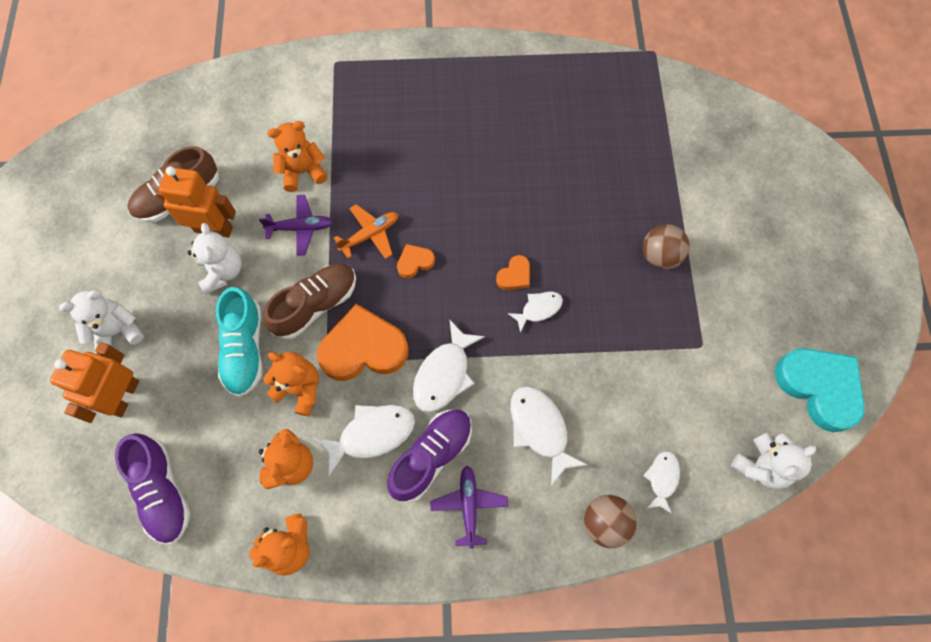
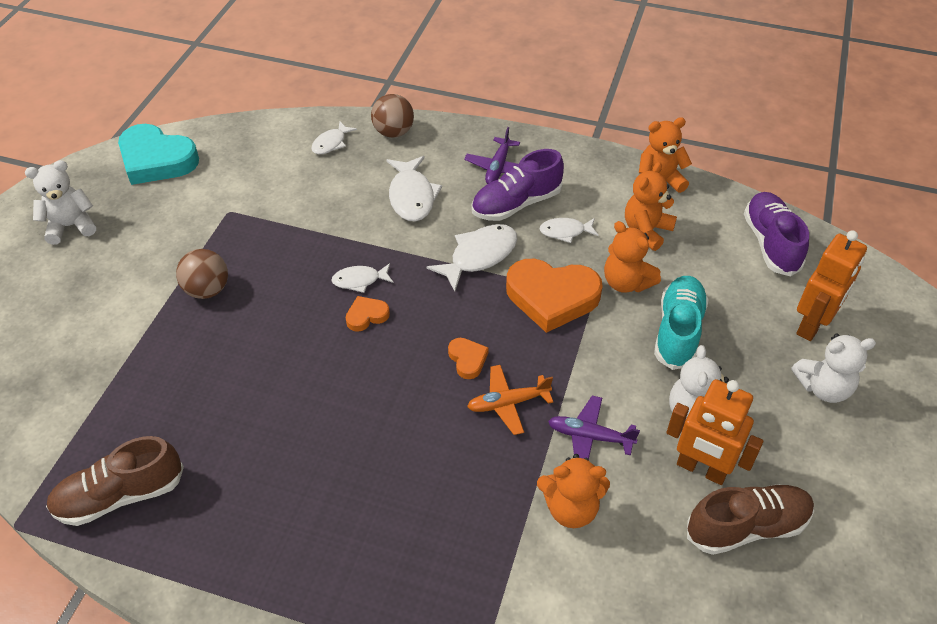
camera: 160 degrees left, 20 degrees down
brown shoe [264,263,356,340] -> brown shoe moved to [46,436,184,526]
white fish [314,404,415,476] -> white fish [539,218,599,243], size x0.60
orange heart [397,244,435,278] -> orange heart turned 105 degrees counterclockwise [448,338,488,379]
white teddy bear [731,433,816,489] -> white teddy bear moved to [25,160,96,245]
turquoise heart [775,348,865,432] -> turquoise heart turned 45 degrees counterclockwise [118,124,199,185]

